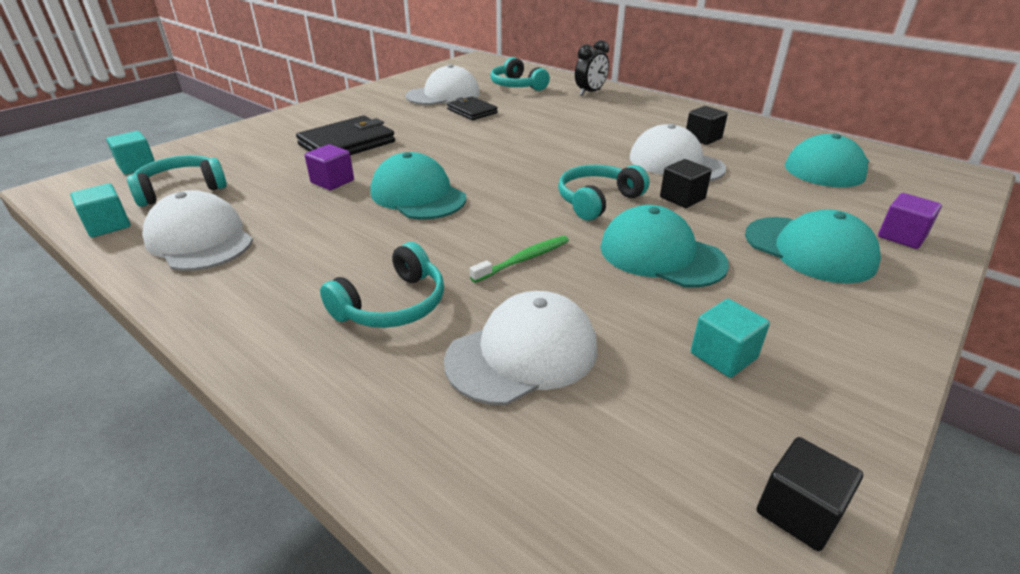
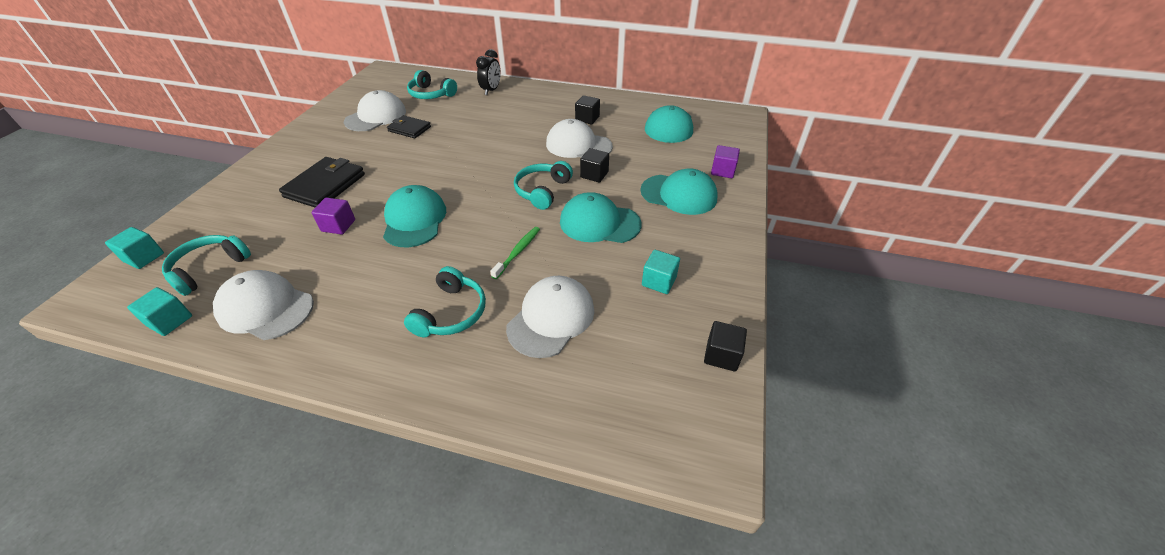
camera: 25 degrees left, 10 degrees up
turquoise cap [371,152,466,219] -> turquoise cap turned 60 degrees clockwise [383,185,446,247]

